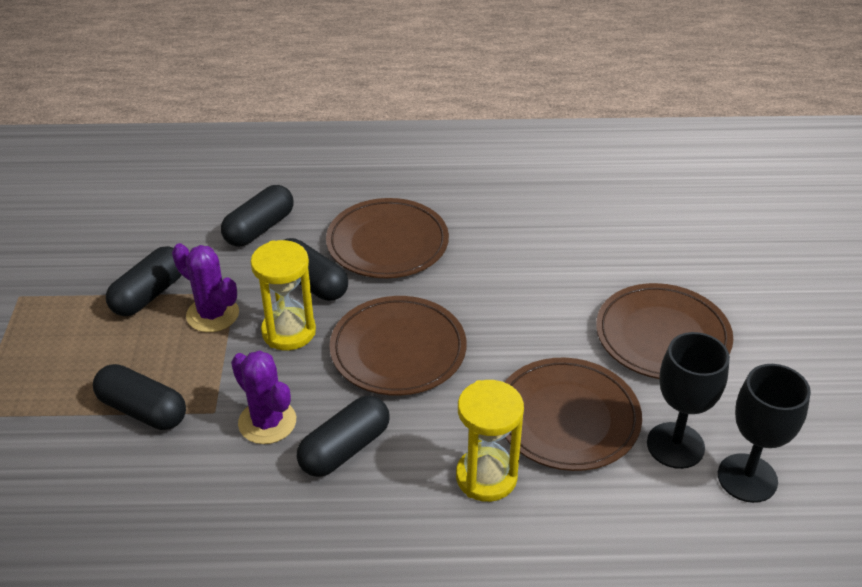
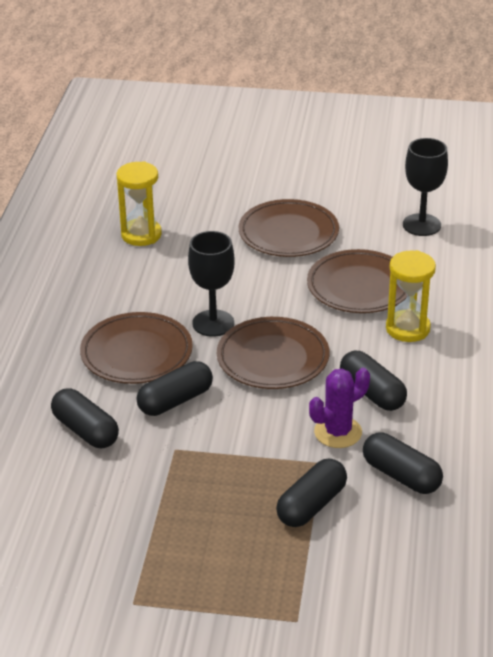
camera: 80 degrees left, 5 degrees down
black capsule [106,246,182,316] -> black capsule moved to [363,433,443,494]
purple cactus [172,243,239,332] -> none
yellow hourglass [251,240,316,350] -> yellow hourglass moved to [117,161,162,246]
black goblet [647,332,730,469] -> black goblet moved to [188,231,235,337]

